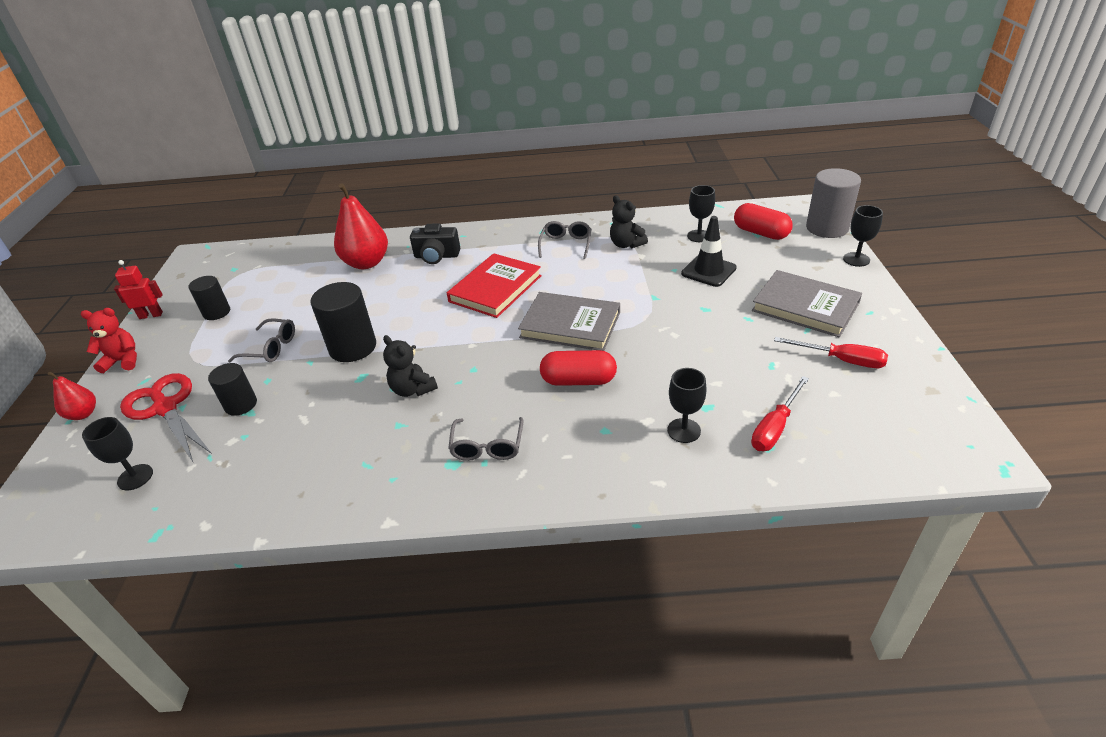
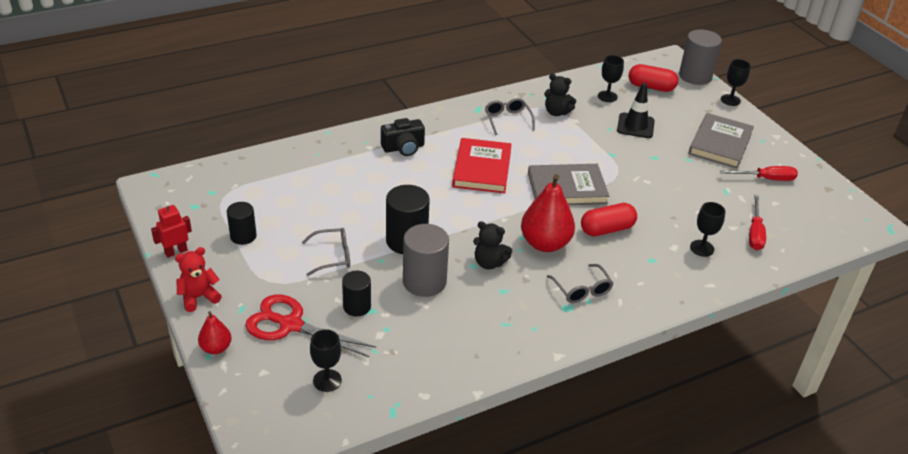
camera: 30 degrees left, 0 degrees up
red pear [334,183,388,269] -> red pear moved to [521,174,575,252]
grey book [752,270,862,338] -> grey book turned 75 degrees counterclockwise [688,113,754,169]
none -> grey cylinder [403,224,449,297]

